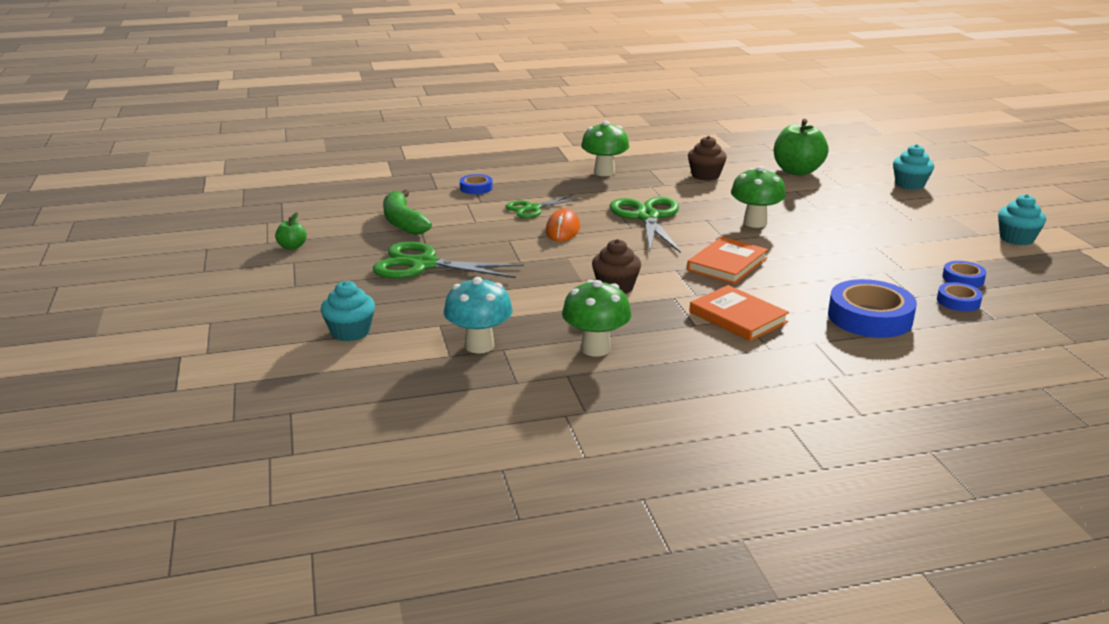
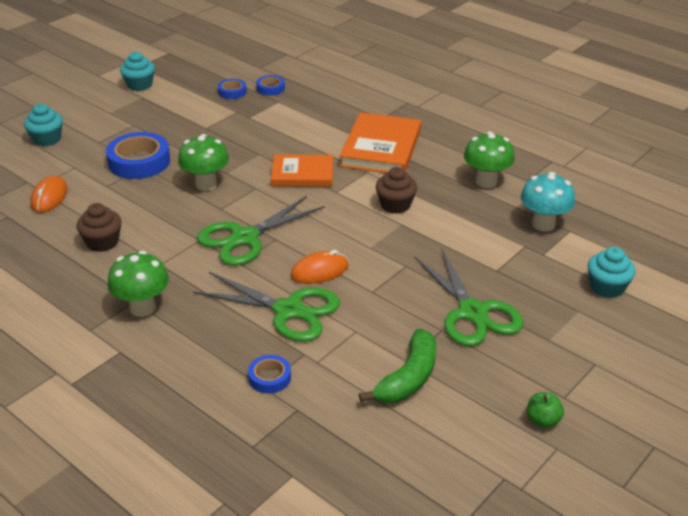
camera: 125 degrees left, 10 degrees up
green scissors [506,194,582,218] -> green scissors [193,272,340,342], size x1.67
orange book [689,285,789,341] -> orange book [339,112,421,173], size x1.50
green apple [774,119,828,176] -> orange mouse [30,176,68,213]
blue tape [828,279,917,338] -> blue tape moved to [106,132,170,179]

